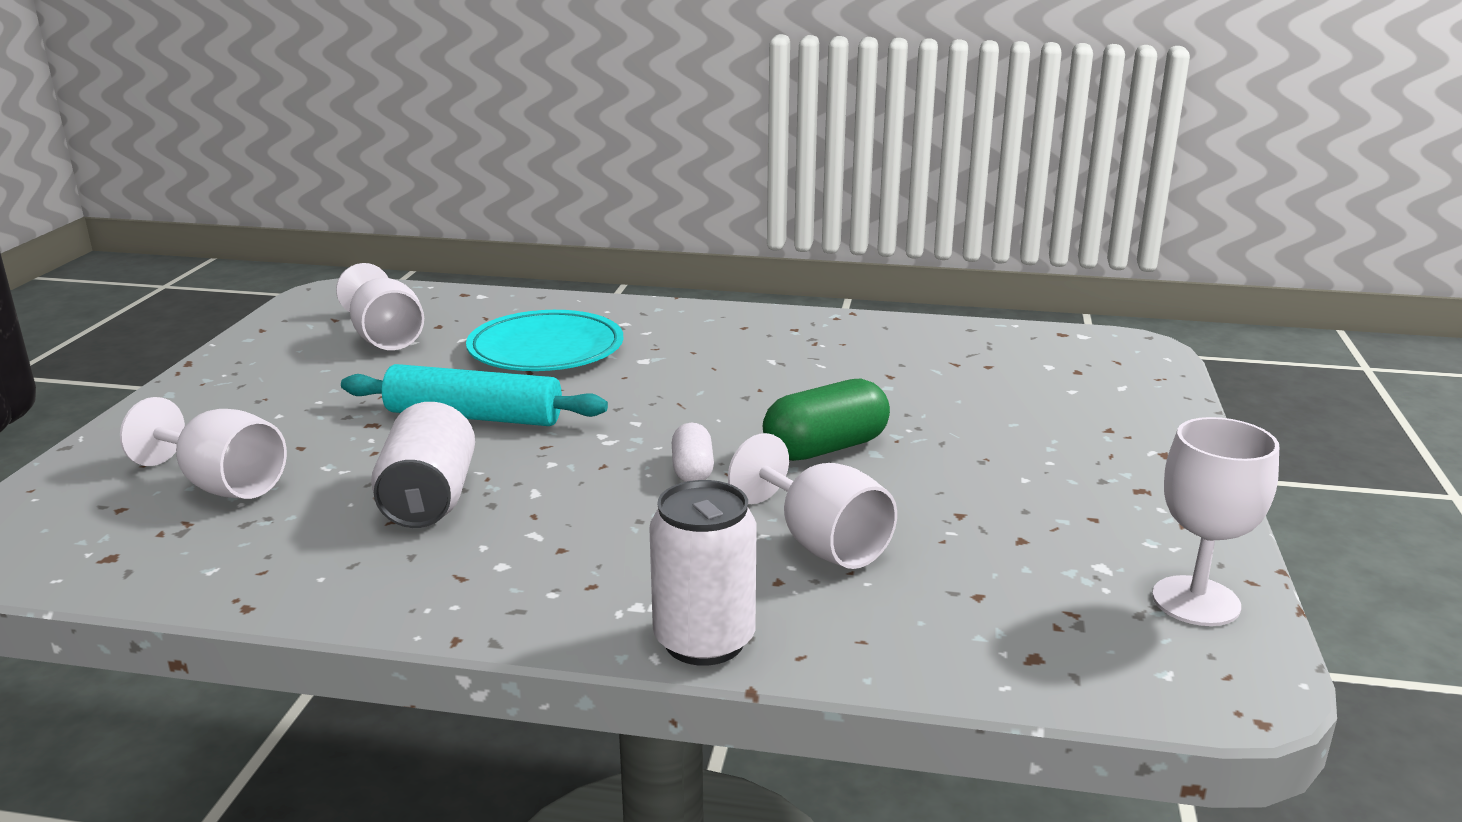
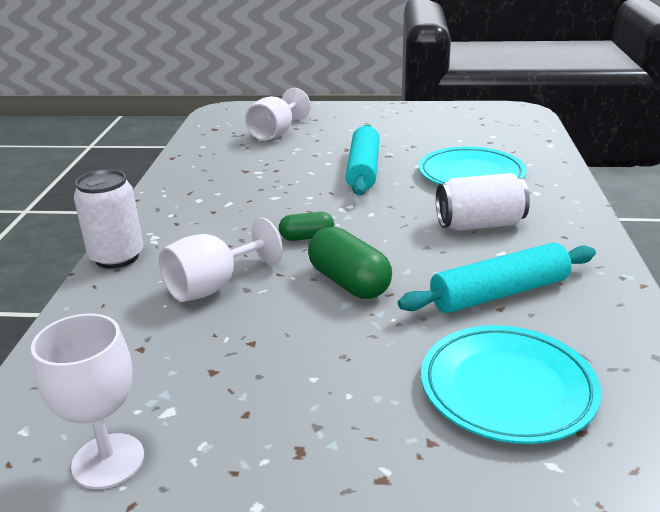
camera: 85 degrees right, 5 degrees up
white goblet [336,263,424,350] -> none
white can [371,402,475,528] -> white can moved to [436,173,530,231]
white capsule [672,423,714,482] -> green capsule [279,212,334,241]
none -> turquoise rolling pin [398,243,596,313]
none -> turquoise plate [421,325,601,444]

